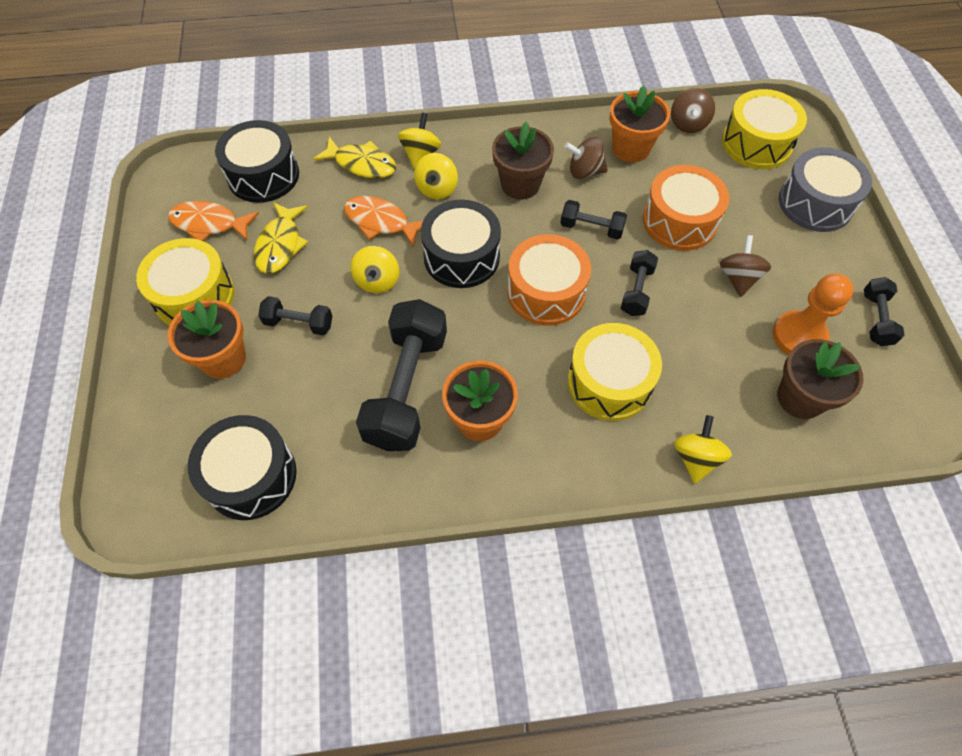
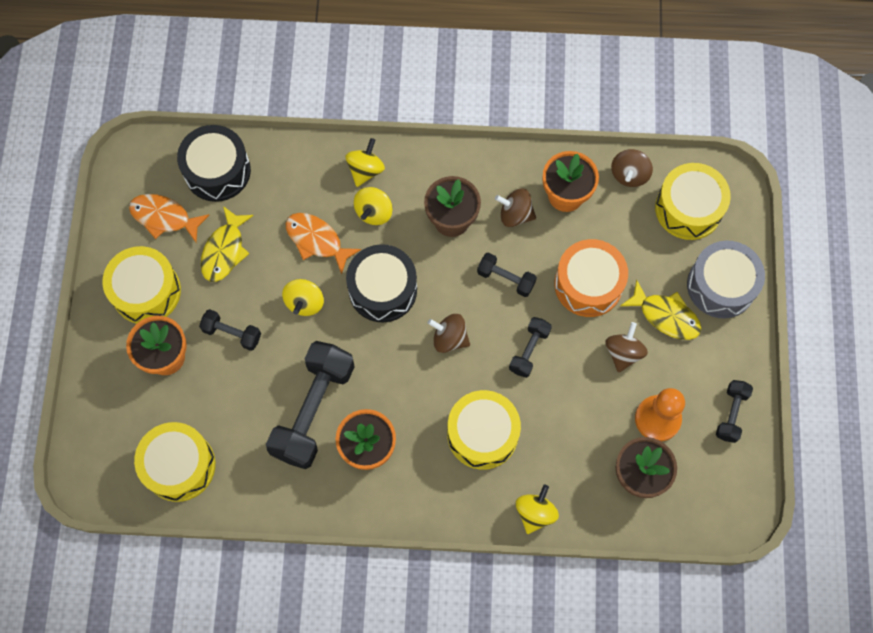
camera: 10 degrees right, 10 degrees up
black drum [188,415,297,520] -> yellow drum [134,422,215,502]
yellow fish [313,137,397,178] -> yellow fish moved to [620,280,702,340]
orange drum [507,234,591,326] -> brown spinning top [428,314,470,353]

